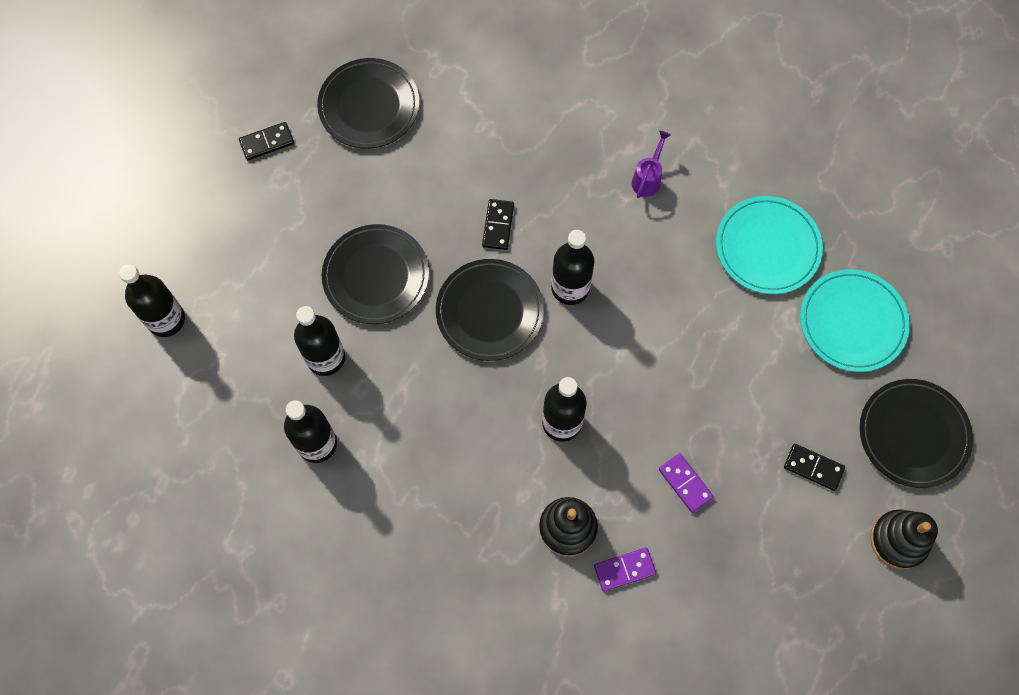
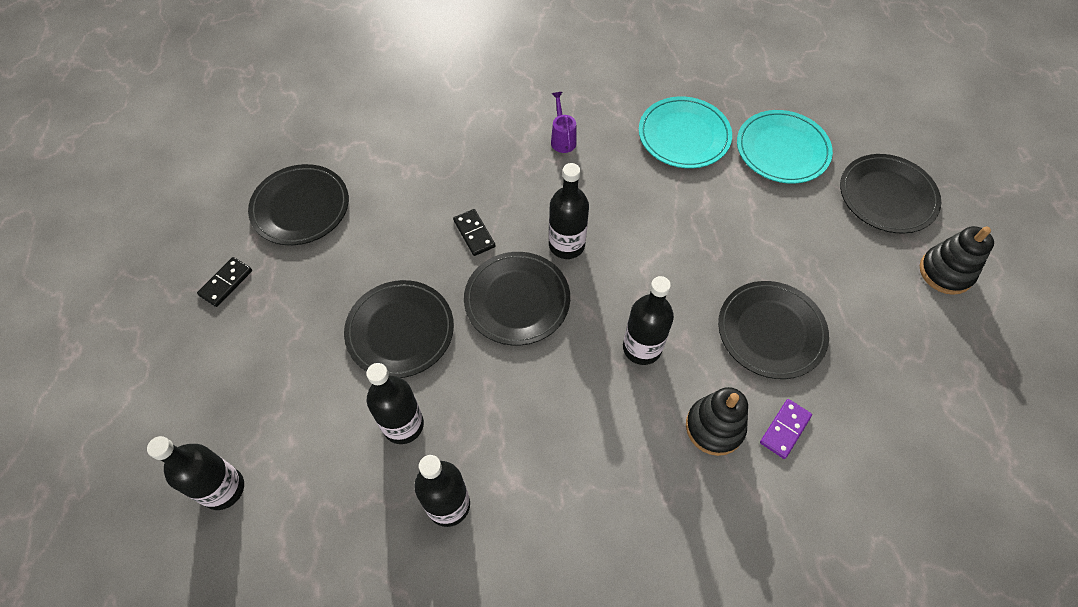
camera: 35 degrees left, 10 degrees down
purple domino [659,453,714,513] -> black plate [718,281,829,379]
black domino [784,444,845,491] -> none

